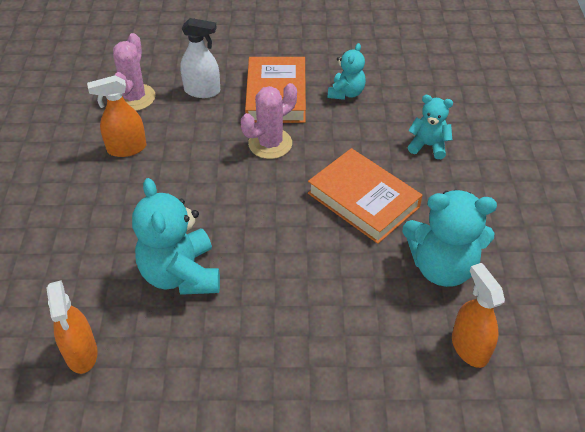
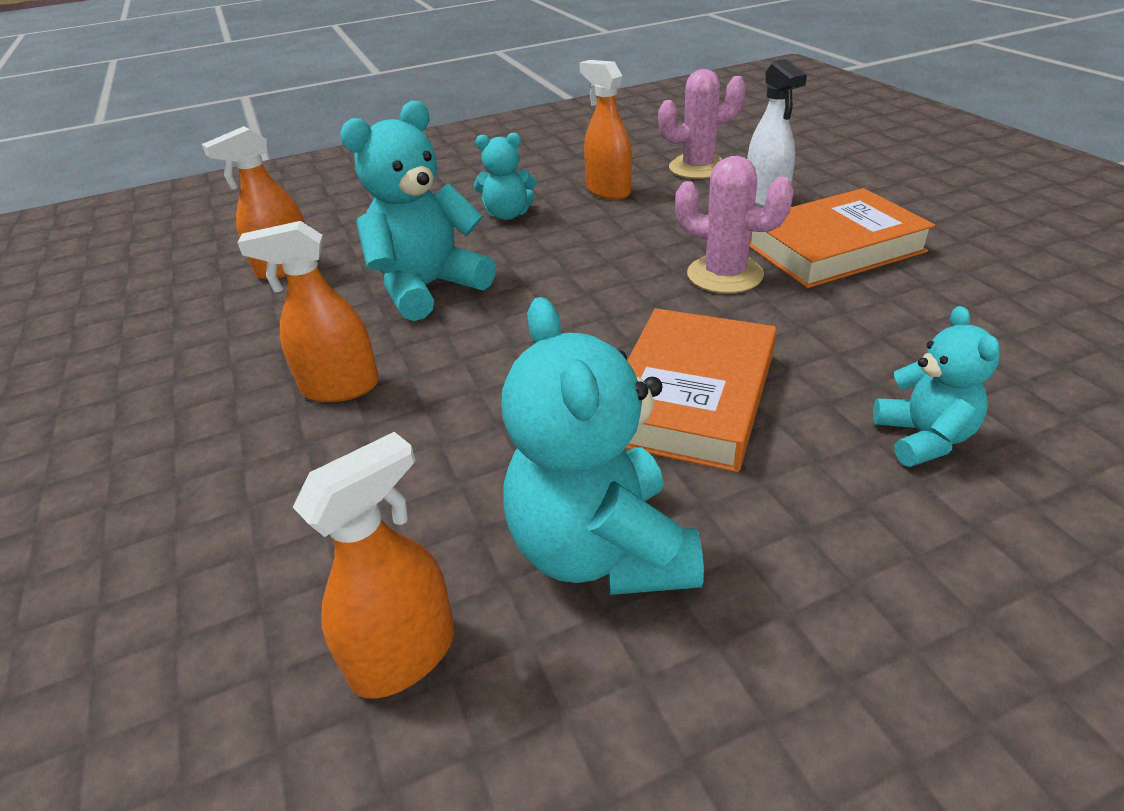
camera: 70 degrees right, 10 degrees down
turquoise teddy bear [328,43,366,100] -> turquoise teddy bear moved to [474,132,537,220]
none -> orange spray bottle [237,221,379,402]

